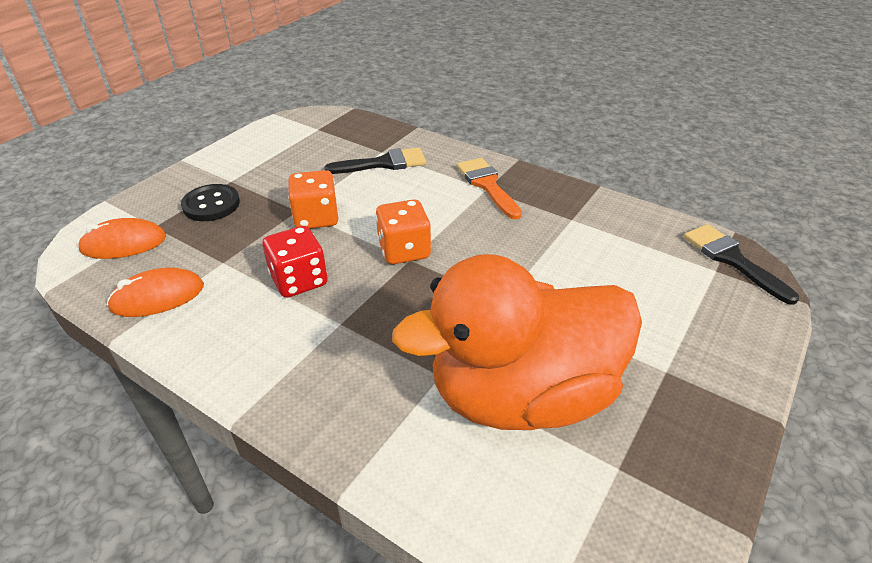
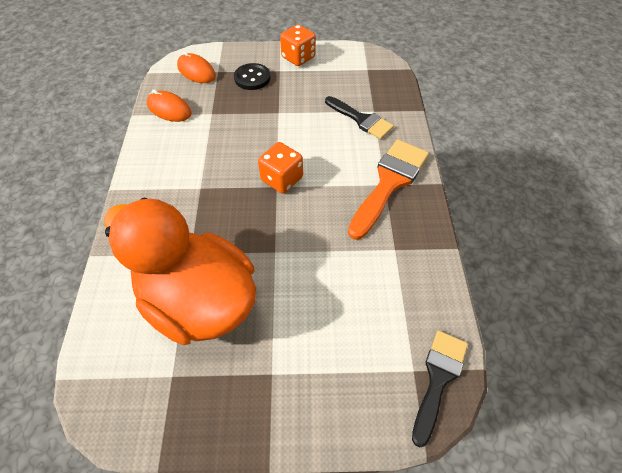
camera: 55 degrees right, 15 degrees up
red dice [262,226,328,298] -> none
orange dice [288,170,339,229] -> orange dice moved to [280,24,316,66]
orange brush [457,158,522,220] -> orange brush [348,139,429,240], size x1.51

